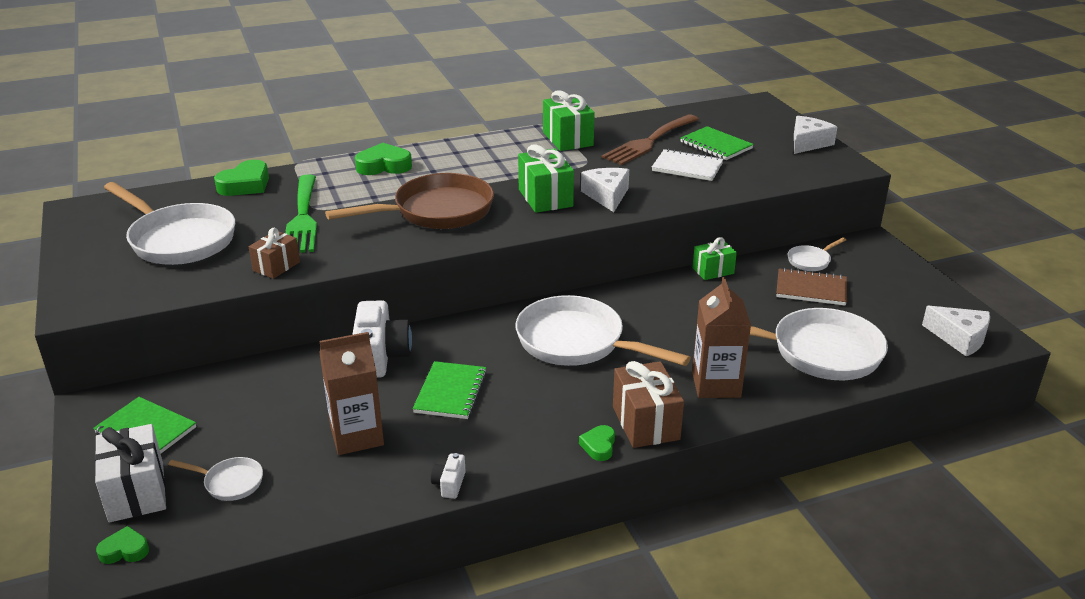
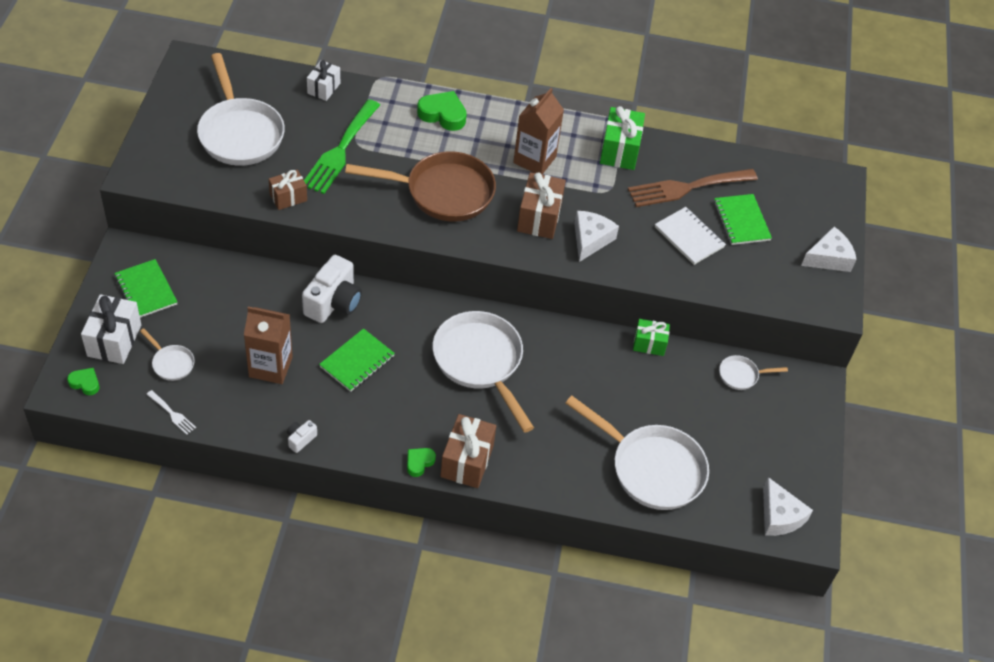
camera: 25 degrees right, 20 degrees up
green heart [214,160,269,196] -> white gift [307,60,340,101]
green gift [518,144,574,213] -> brown gift [517,172,566,239]
brown carton [692,277,751,398] -> brown carton moved to [513,88,564,175]
brown notebook [776,268,847,306] -> none
none -> white fork [146,390,196,435]

